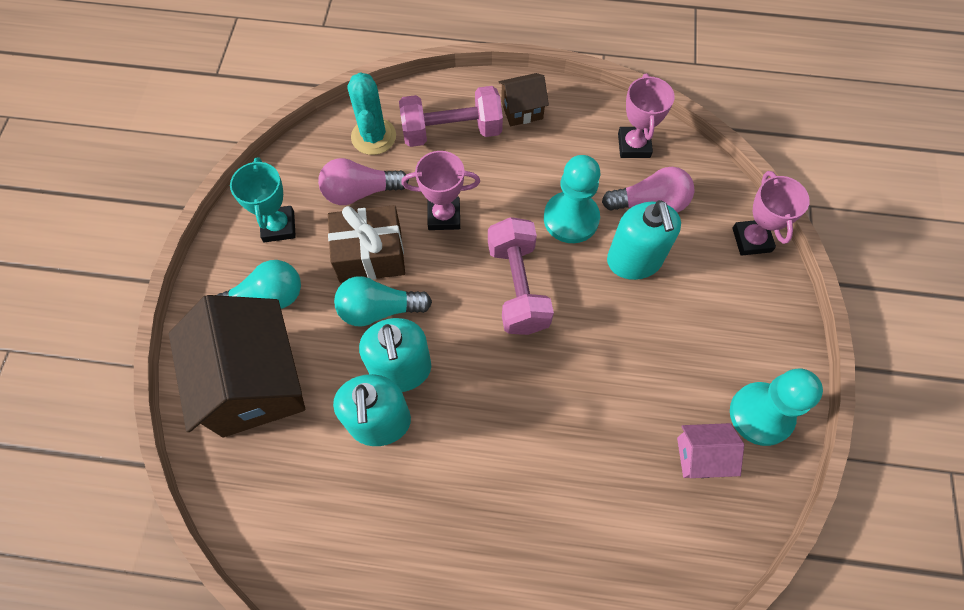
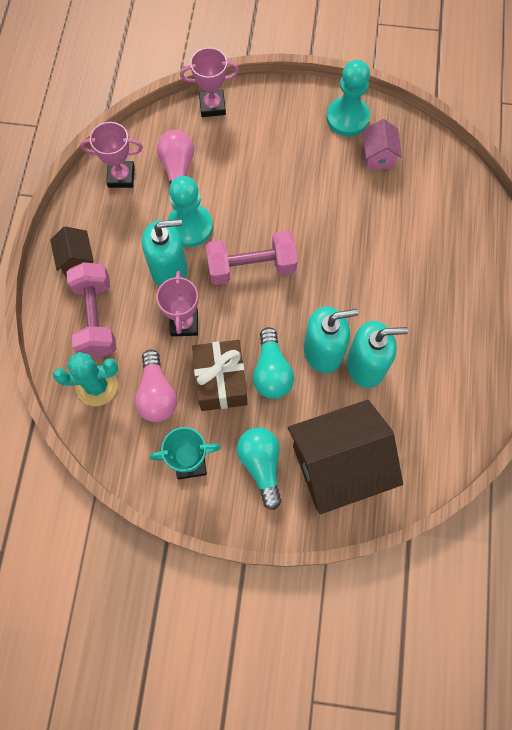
camera: 90 degrees left, 5 degrees up
turquoise soap dispenser [607,200,681,280] -> turquoise soap dispenser moved to [142,219,188,287]

